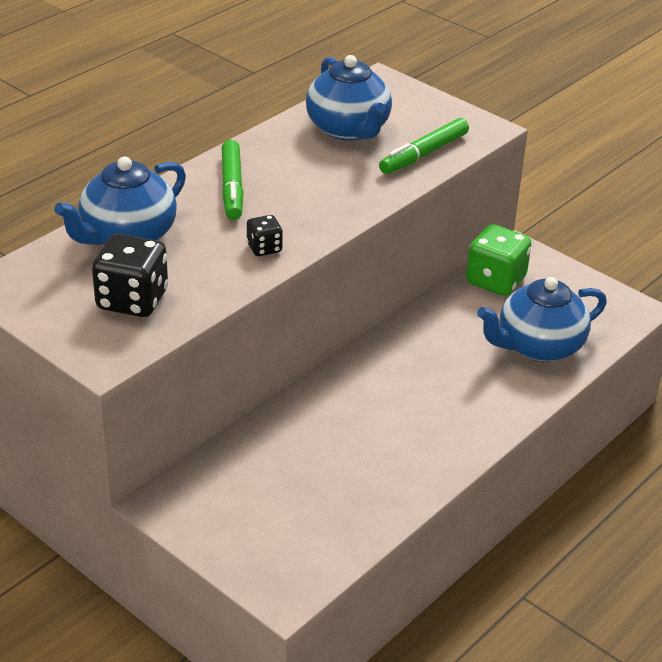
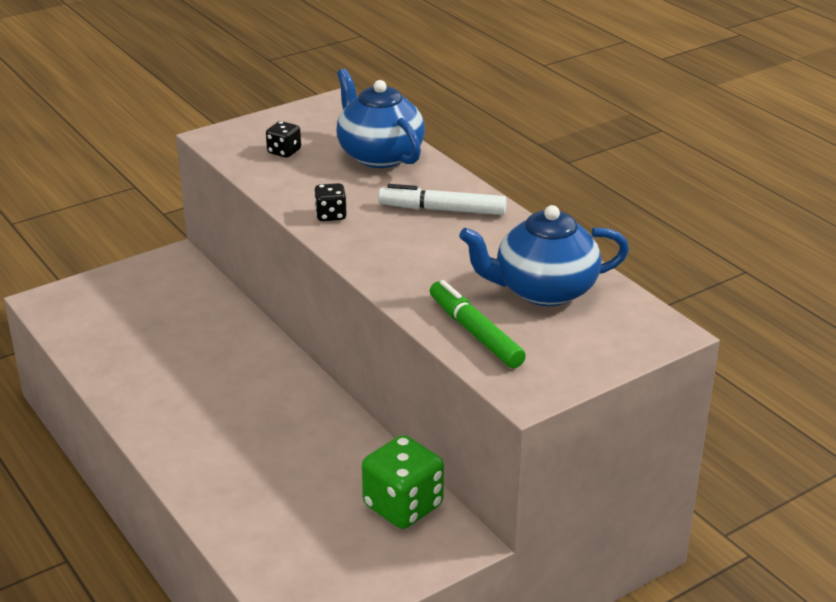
camera: 105 degrees right, 5 degrees down
black dice [92,234,168,317] -> black dice [266,121,301,158], size x0.53
green marker [222,140,244,220] -> white marker [378,184,507,215]
blue teapot [477,277,607,362] -> none

